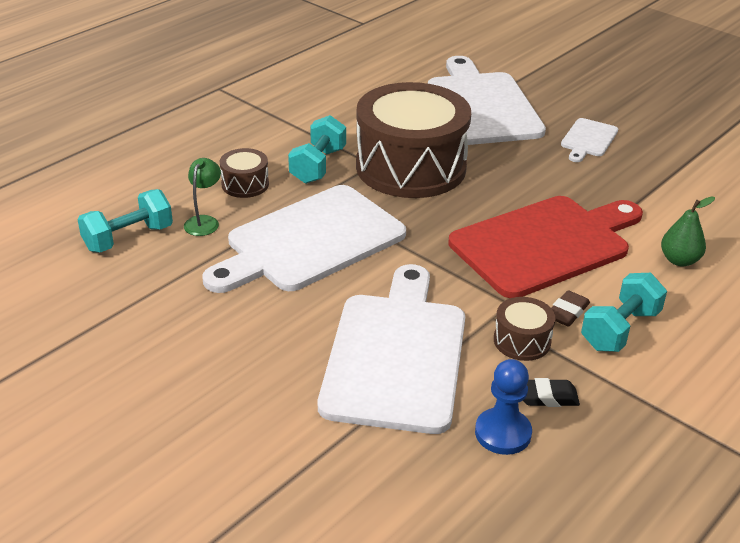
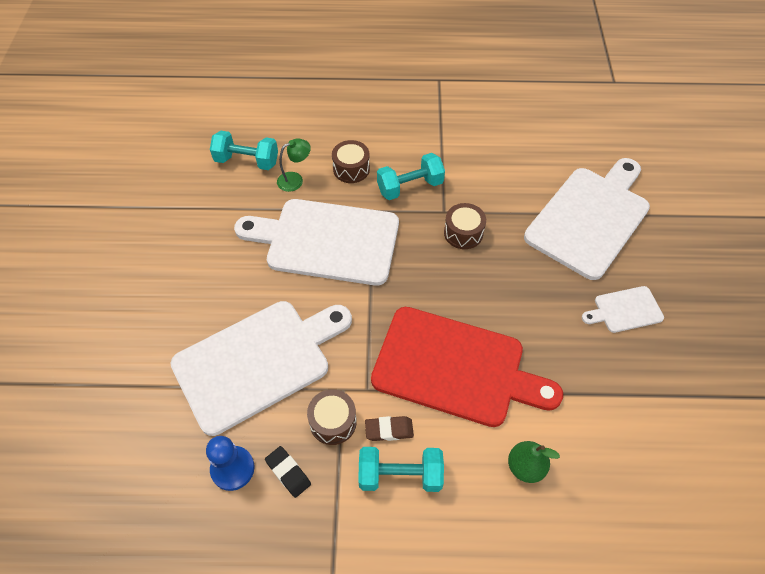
camera: 50 degrees right, 20 degrees up
brown drum [356,82,471,198] -> brown drum [444,203,486,249], size x0.41

